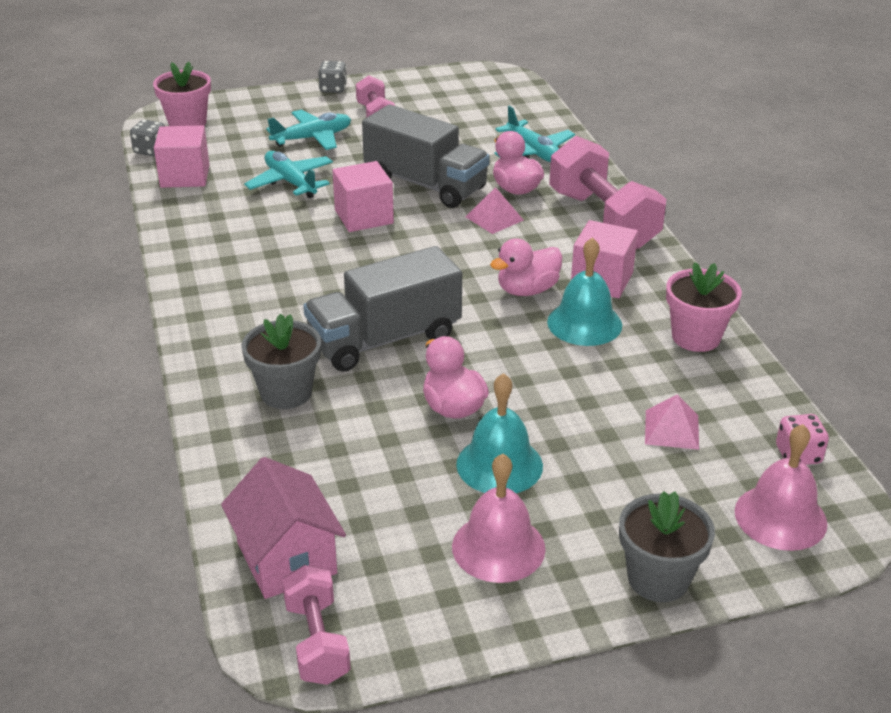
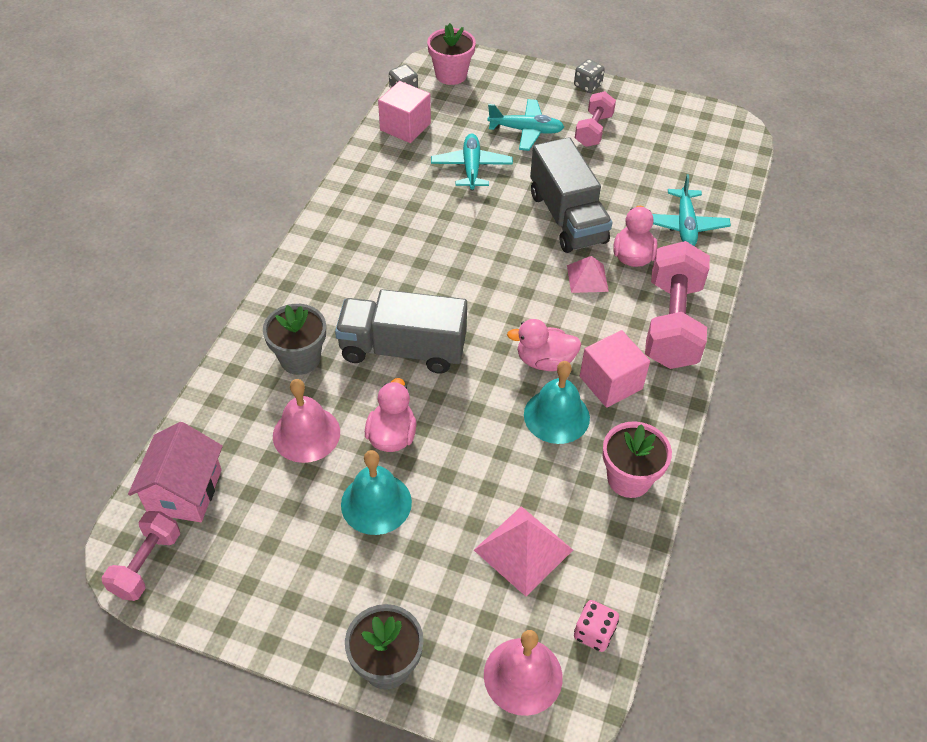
camera: 35 degrees right, 15 degrees up
pink cube [332,161,394,232] -> none
pink bell [452,453,546,583] -> pink bell moved to [273,379,340,463]
pink pyramid [645,394,699,450] -> pink pyramid [474,506,573,596], size x1.54

